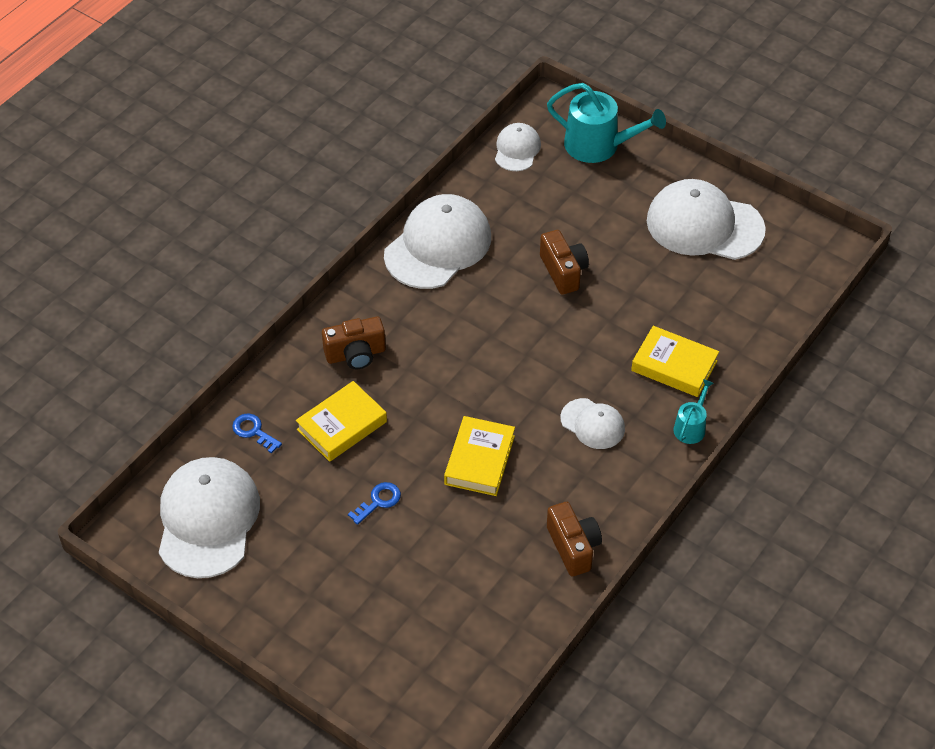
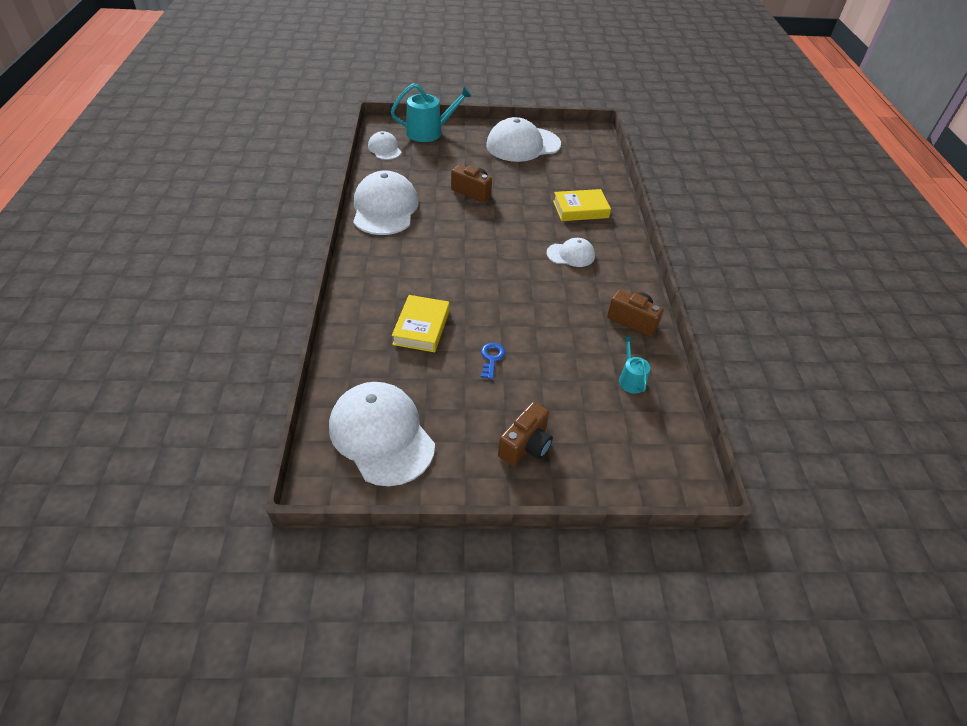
camera: 40 degrees left, 5 degrees down
blue key [232,413,282,453] -> none
brown camera [322,317,386,369] -> brown camera moved to [498,402,553,466]
yellow book [444,416,515,496] -> none
turquoise watering can [673,379,714,444] -> turquoise watering can moved to [619,337,650,394]

